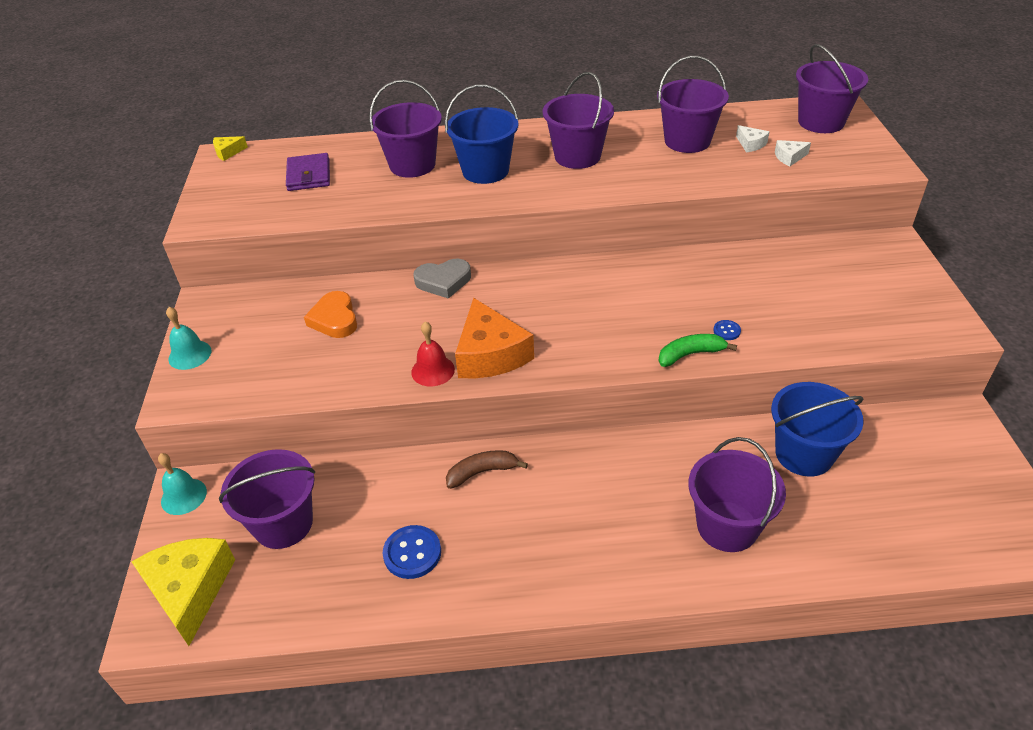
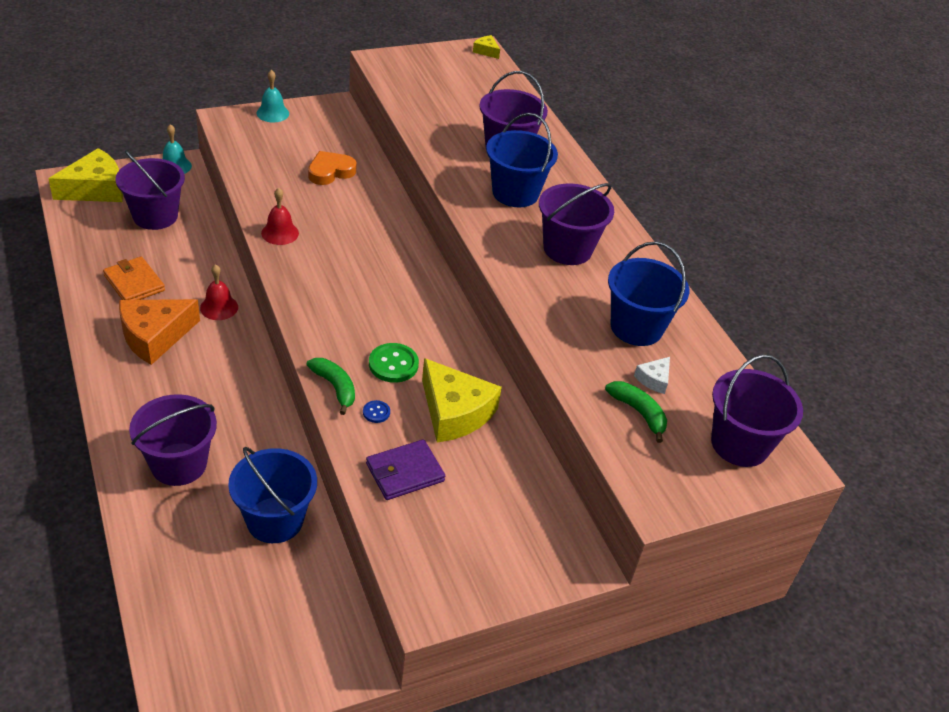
camera: 65 degrees right, 0 degrees up
purple wallet [286,153,330,191] -> purple wallet moved to [366,439,445,500]
blue button [383,525,441,579] -> orange wallet [103,256,165,300]
grey heart [414,259,471,299] -> none
brown banana [446,450,528,489] -> red bell [200,264,238,320]
orange cheese [455,298,534,379] -> orange cheese moved to [119,299,200,365]
purple bucket [657,56,729,153] -> blue bucket [608,242,689,346]
white cheese [775,140,811,166] -> green banana [605,381,667,443]
none -> green button [369,343,419,383]
none -> yellow cheese [422,358,502,442]

